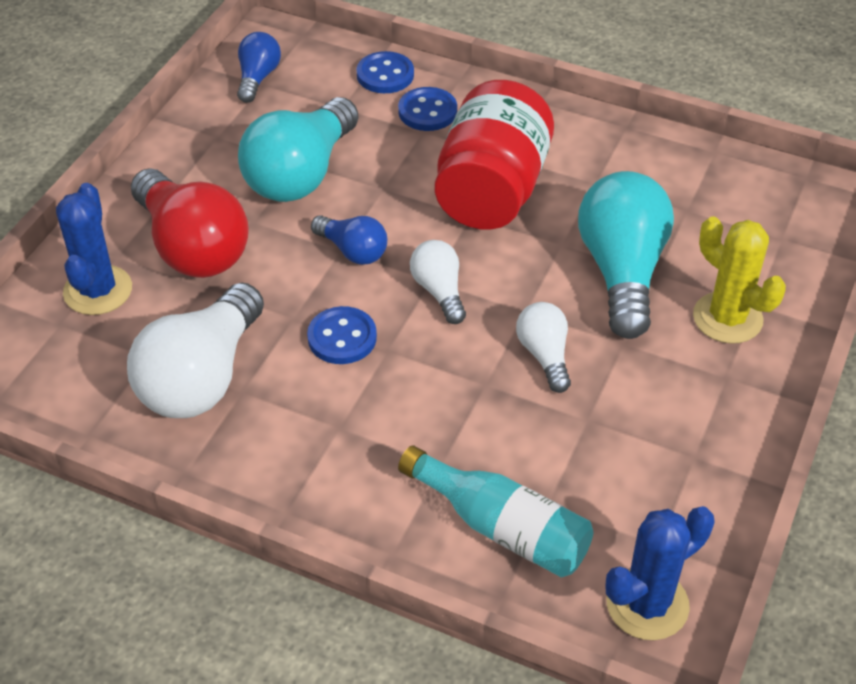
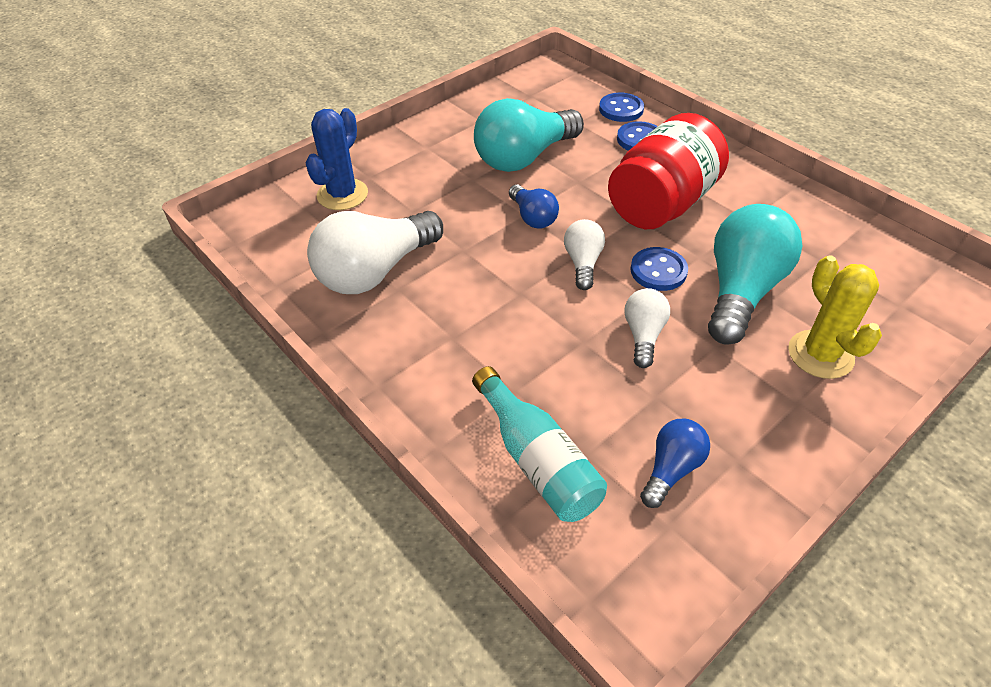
camera: 25 degrees right, 0 degrees up
red light bulb [131,169,249,278] -> none
blue light bulb [237,32,281,103] -> blue light bulb moved to [640,419,710,508]
blue button [307,306,377,364] -> blue button moved to [630,247,688,291]
blue cactus [605,506,715,640] -> none

